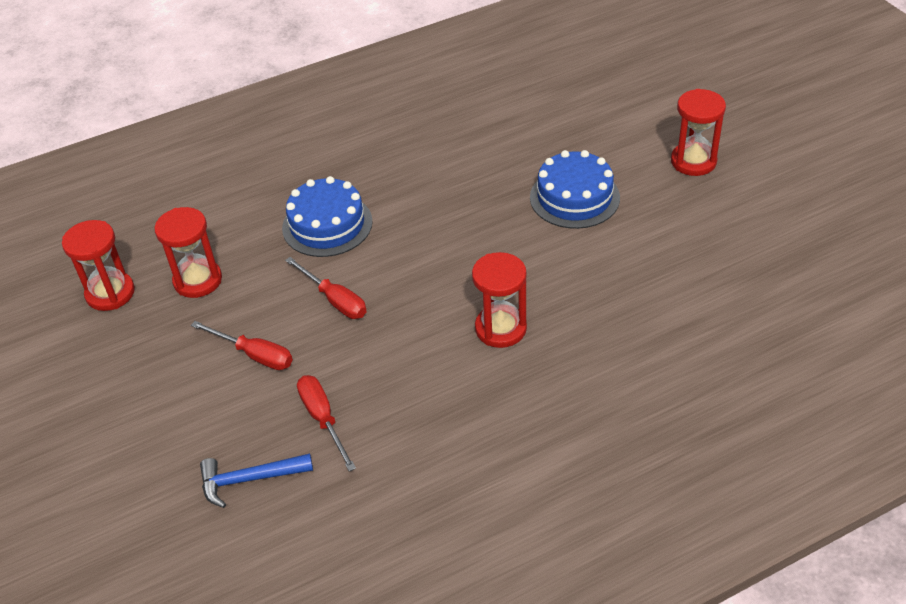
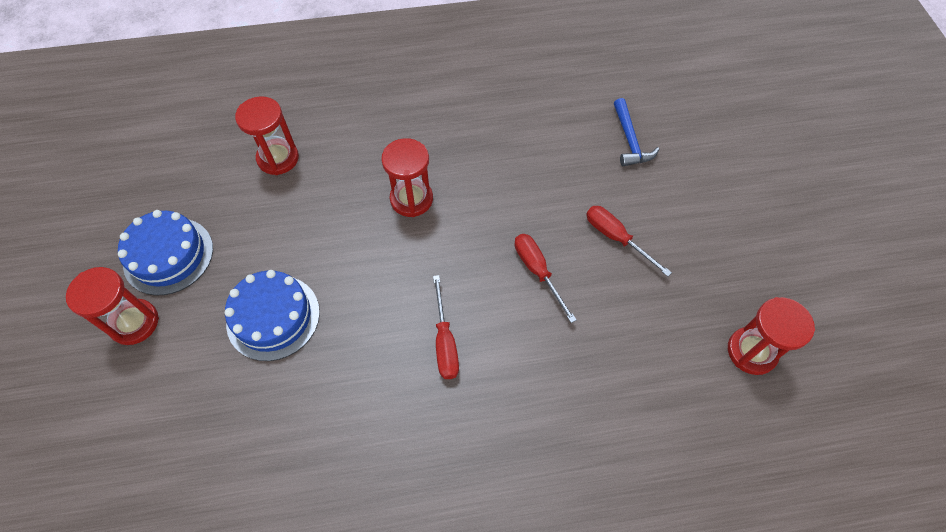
camera: 165 degrees left, 15 degrees up
red hourglass [154,207,222,298] -> red hourglass moved to [235,96,299,175]
blue hammer [200,453,313,508] -> blue hammer turned 75 degrees clockwise [614,98,659,166]
blue cake [282,176,373,257] -> blue cake moved to [118,210,213,295]
red screwdriver [297,375,356,472] -> red screwdriver moved to [433,275,459,379]

